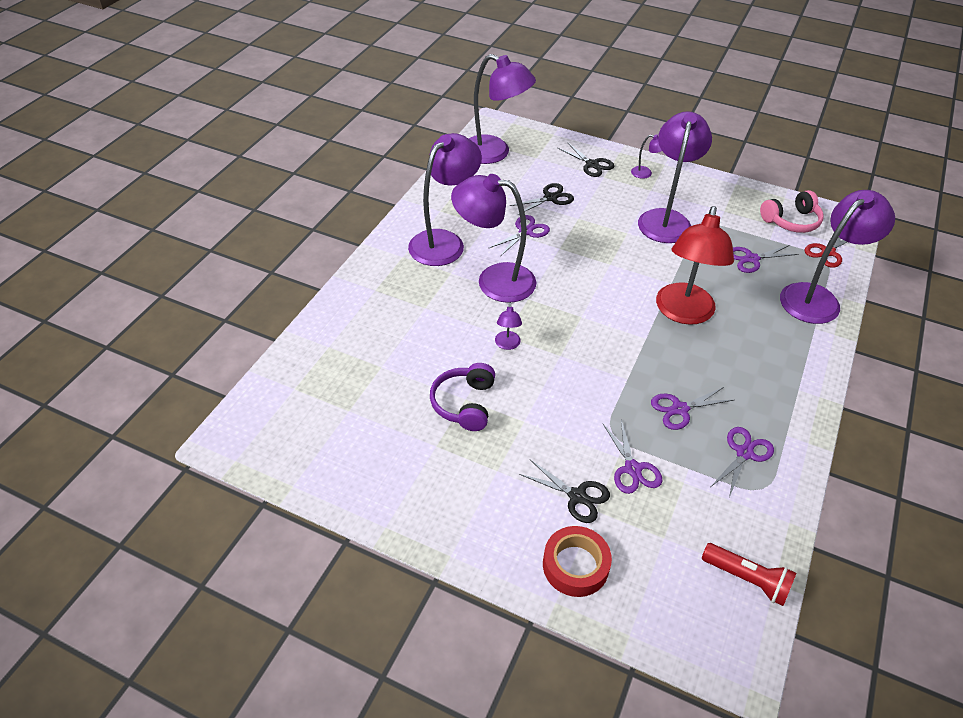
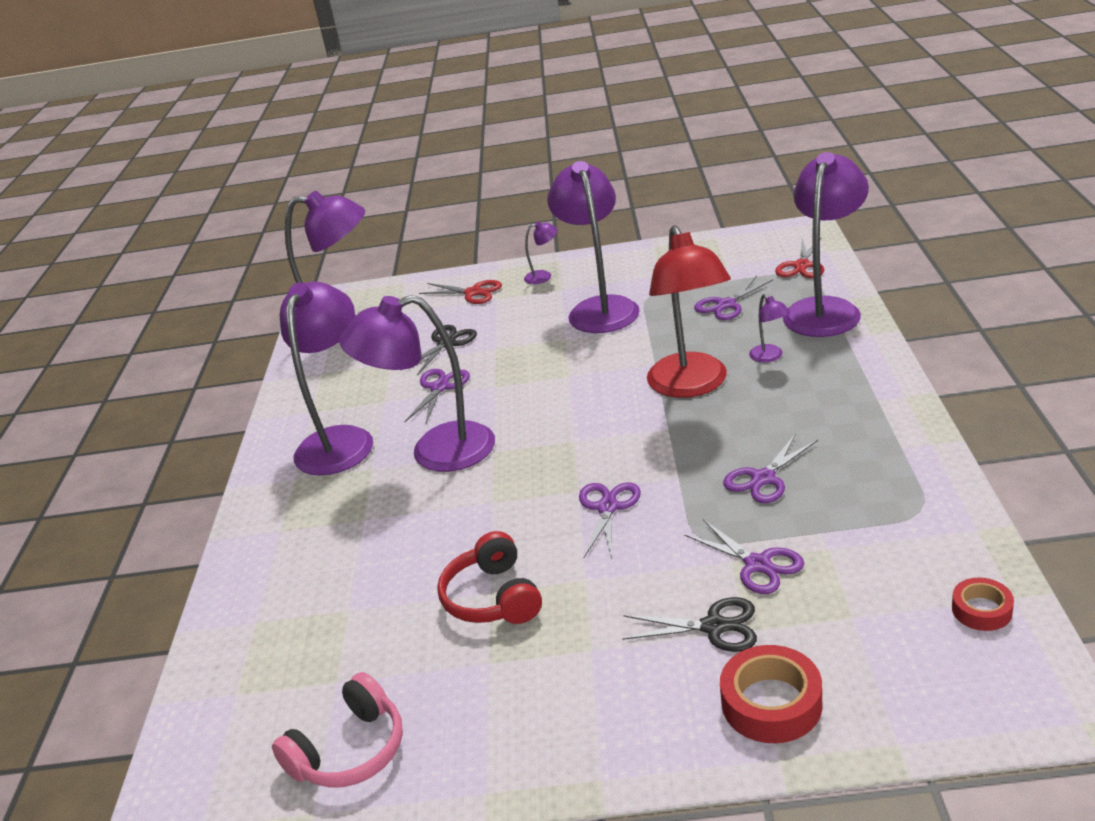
camera: 20 degrees left, 15 degrees down
purple headphones [430,363,495,431] -> red headphones [437,531,542,624]
purple lamp [495,302,522,350] -> purple lamp moved to [749,294,790,362]
black scissors [558,142,614,177] -> red scissors [419,280,502,304]
red flashlight [702,543,796,606] -> red tape [952,578,1014,631]
purple scissors [712,427,774,498] -> purple scissors moved to [579,482,641,560]
pink headphones [760,190,824,233] -> pink headphones moved to [272,672,403,788]

